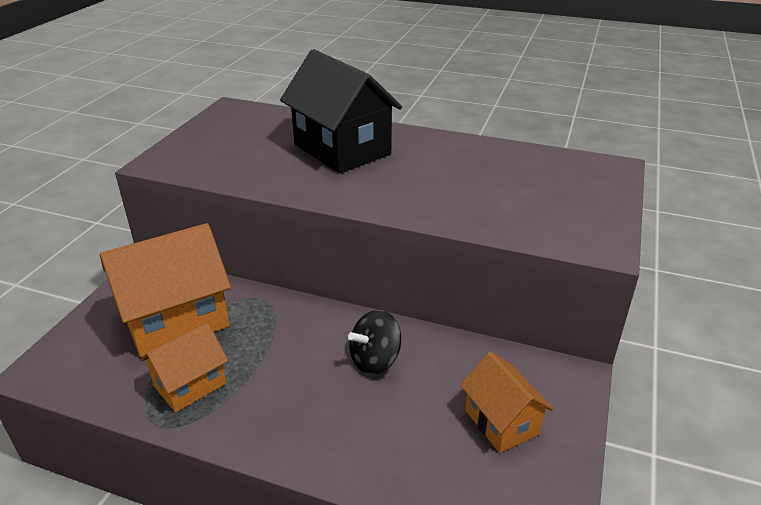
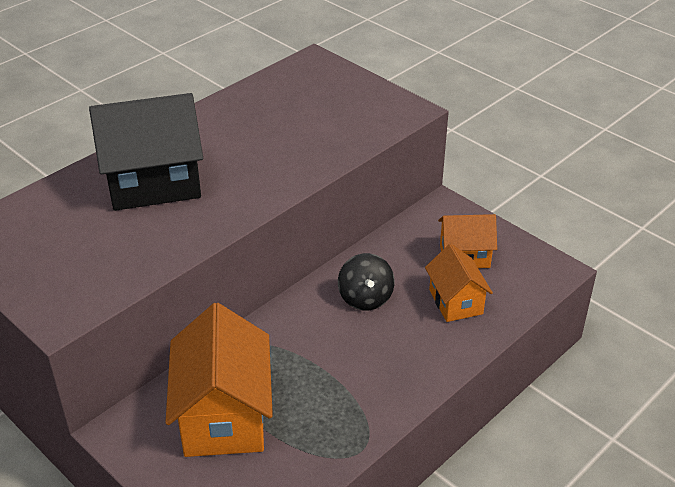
camera: 65 degrees left, 5 degrees up
orange house [140,323,228,413] -> orange house moved to [425,244,493,322]

